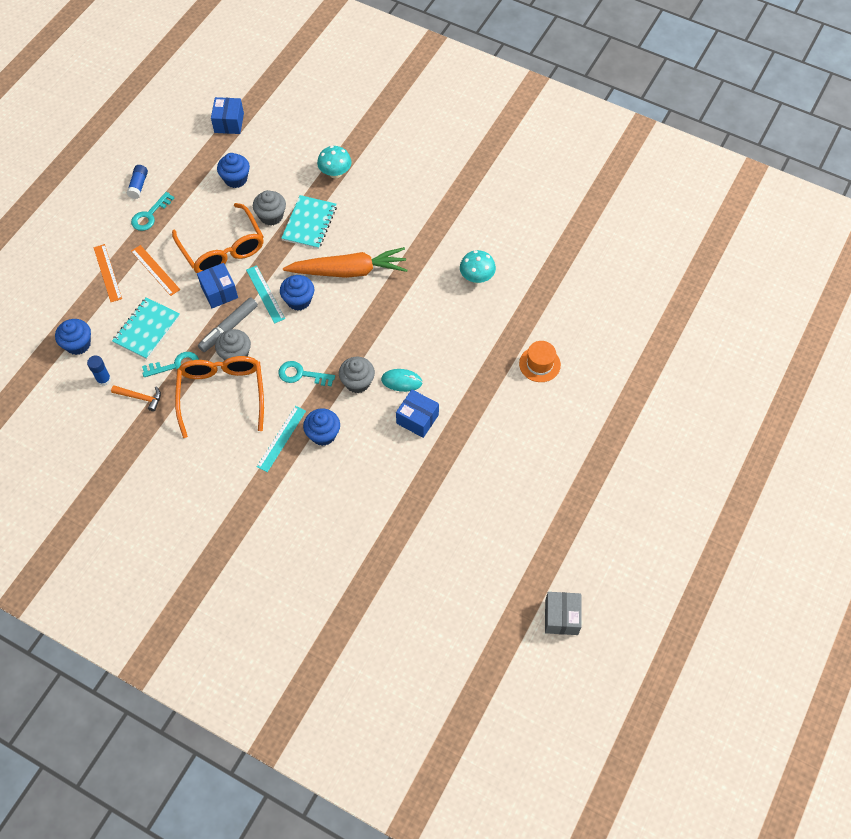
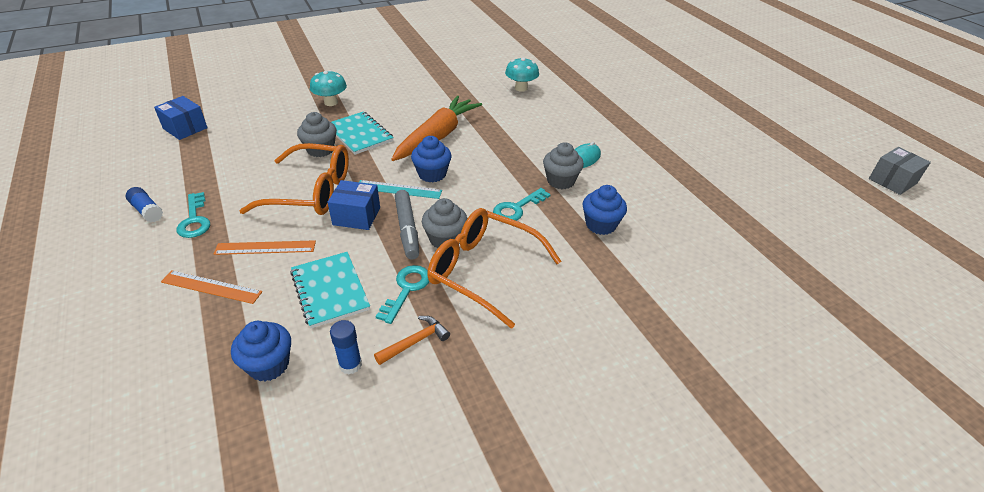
camera: 55 degrees left, 20 degrees down
blue cupcake [217,153,250,188] -> none
turquoise ruler [257,406,306,472] -> none
blue box [396,389,439,438] -> none
orange hat [519,341,561,382] -> none
grey box [545,592,582,635] -> grey box turned 75 degrees counterclockwise [869,147,931,195]

